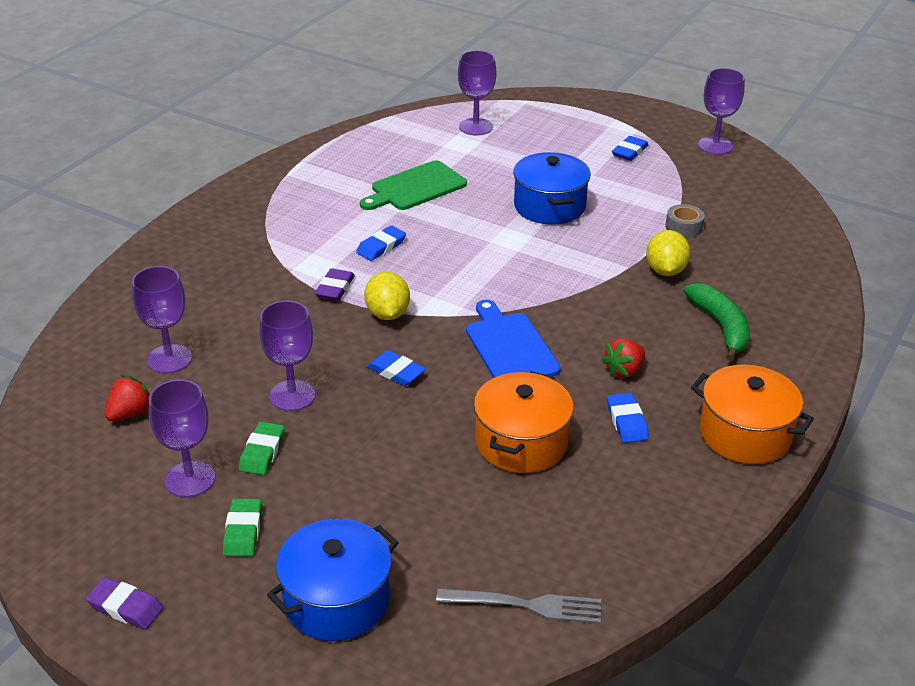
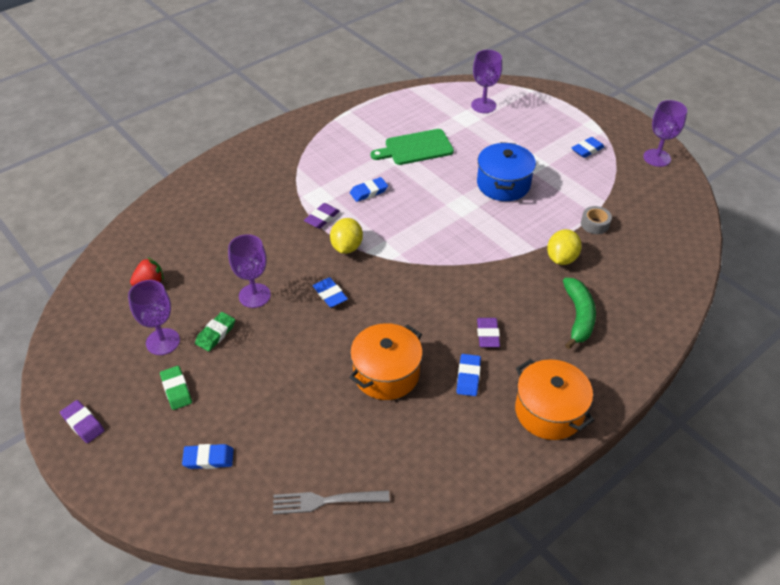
camera: 20 degrees right, 10 degrees up
purple goblet [132,266,192,373] -> none
green eraser [223,499,262,557] -> green eraser turned 45 degrees counterclockwise [160,366,192,410]
blue pot [267,519,399,641] -> blue eraser [182,444,234,469]
grey fork [436,588,601,624] -> grey fork turned 150 degrees clockwise [273,490,390,514]
blue cutting board [466,300,561,378] -> none
red strawberry [601,338,645,378] -> purple eraser [477,318,500,347]

